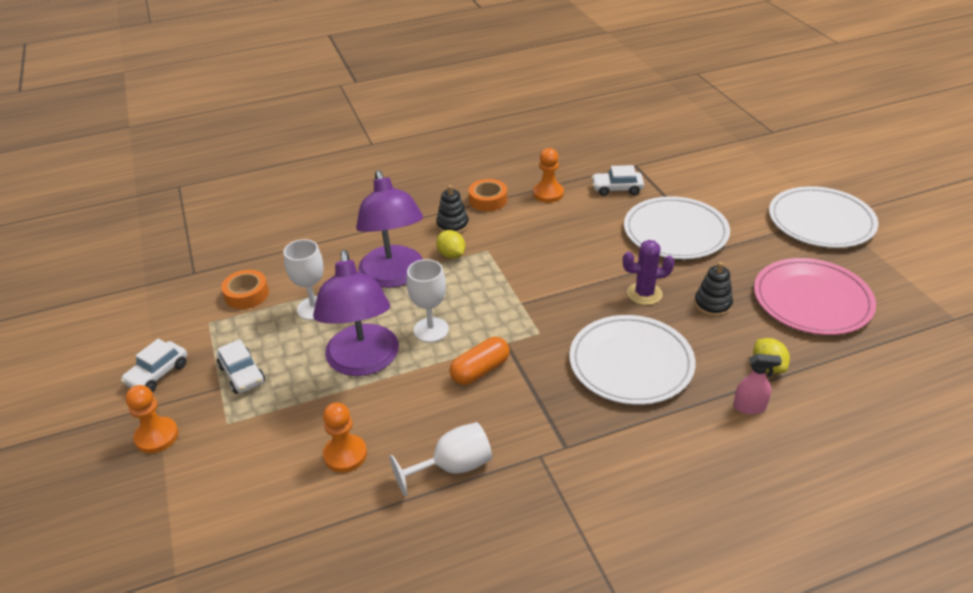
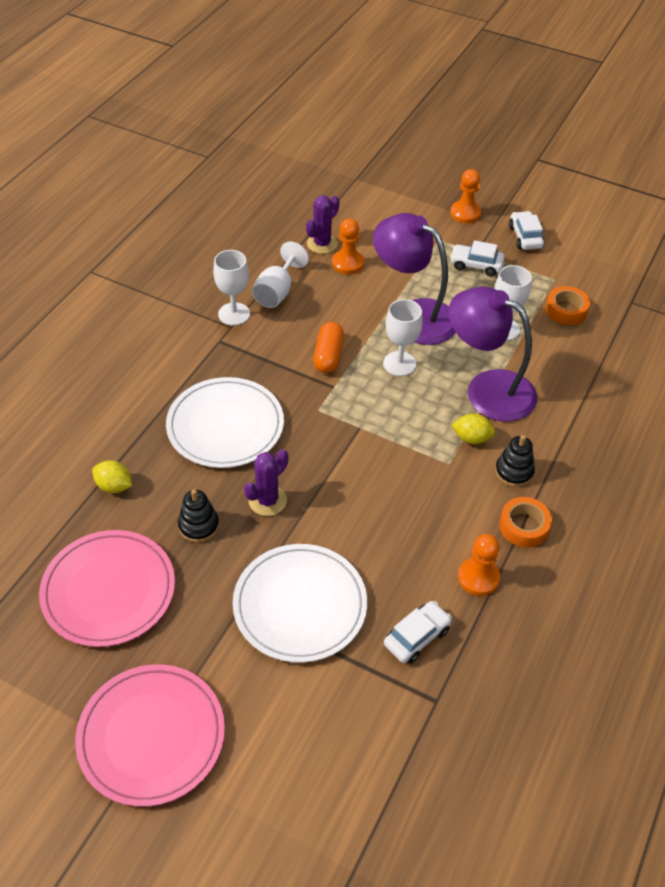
camera: 135 degrees right, 10 degrees up
pink spray bottle [733,354,782,414] -> none
white plate [769,186,878,248] -> pink plate [75,664,225,807]
none -> white goblet [213,250,250,326]
none -> purple cactus [306,195,340,254]

